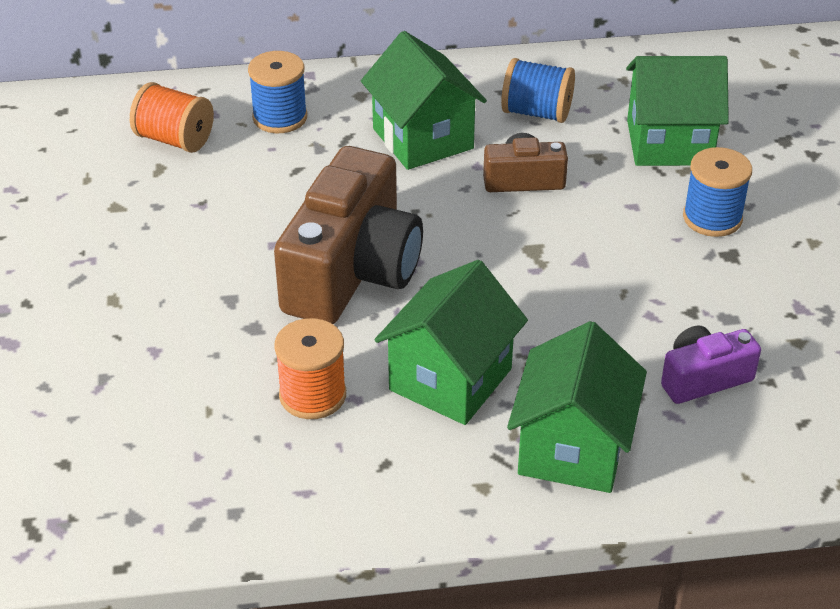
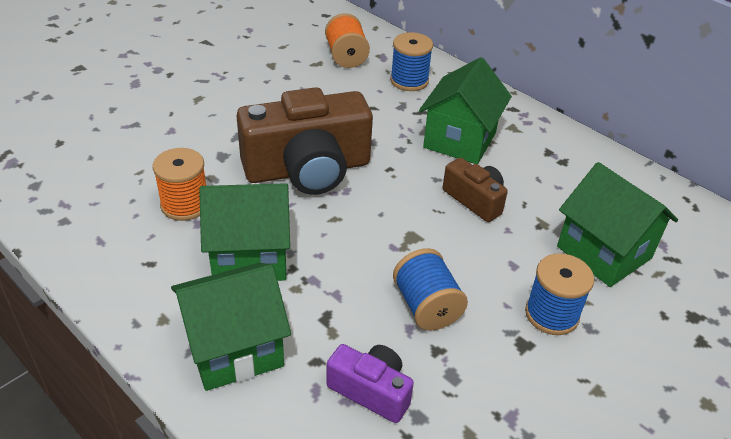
camera: 50 degrees right, 0 degrees up
blue spool [501,58,575,123] -> blue spool moved to [393,248,468,331]

